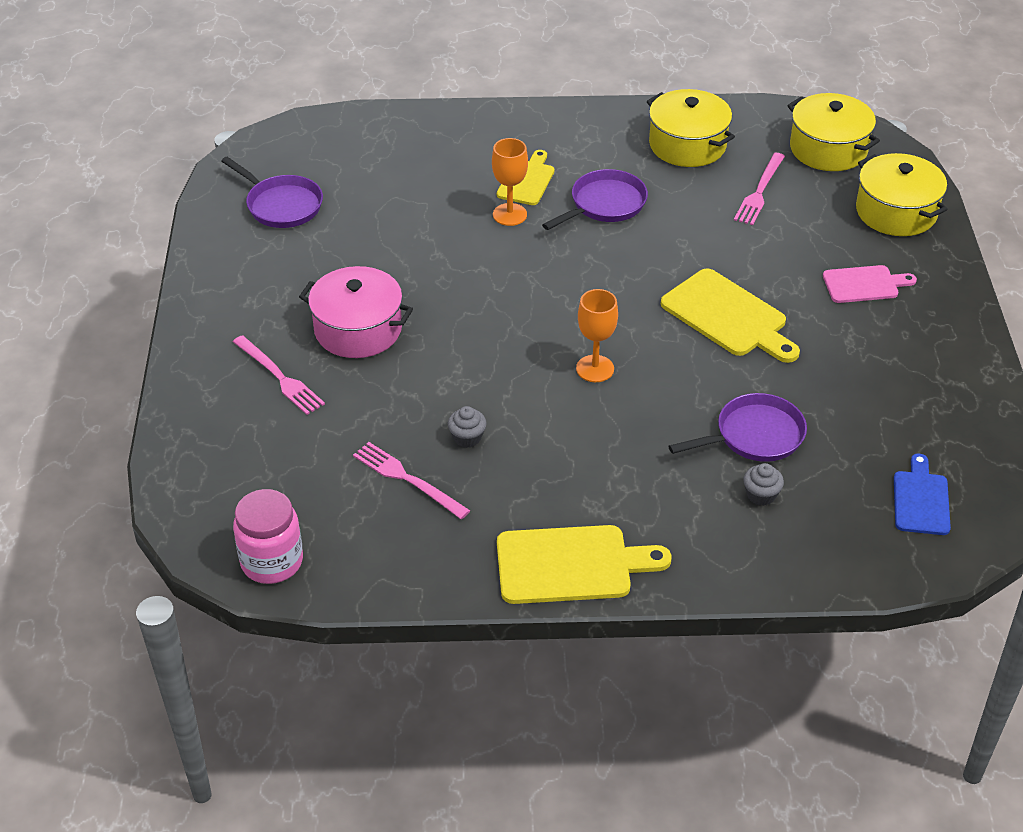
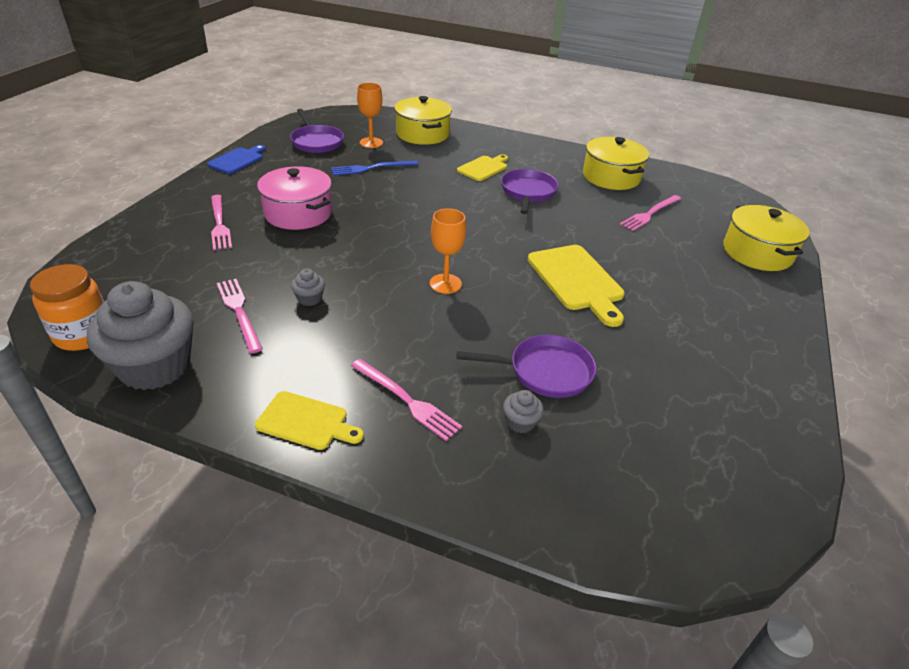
camera: 20 degrees right, 5 degrees down
pink jar [233,489,303,584] -> orange jar [30,264,104,351]
orange goblet [492,138,528,226] -> orange goblet moved to [357,83,383,148]
yellow cutting board [497,525,672,604] -> yellow cutting board [255,391,364,450], size x0.62
purple pan [542,169,648,230] -> purple pan turned 60 degrees counterclockwise [501,169,559,214]
yellow pot [787,93,880,171] -> yellow pot moved to [394,96,452,145]
pink cutting board [823,265,917,303] -> none
blue cutting board [894,454,951,535] -> blue cutting board moved to [207,145,266,174]
none -> grey cupcake [87,281,194,390]
none -> blue fork [331,161,418,176]
none -> pink fork [351,359,462,441]

